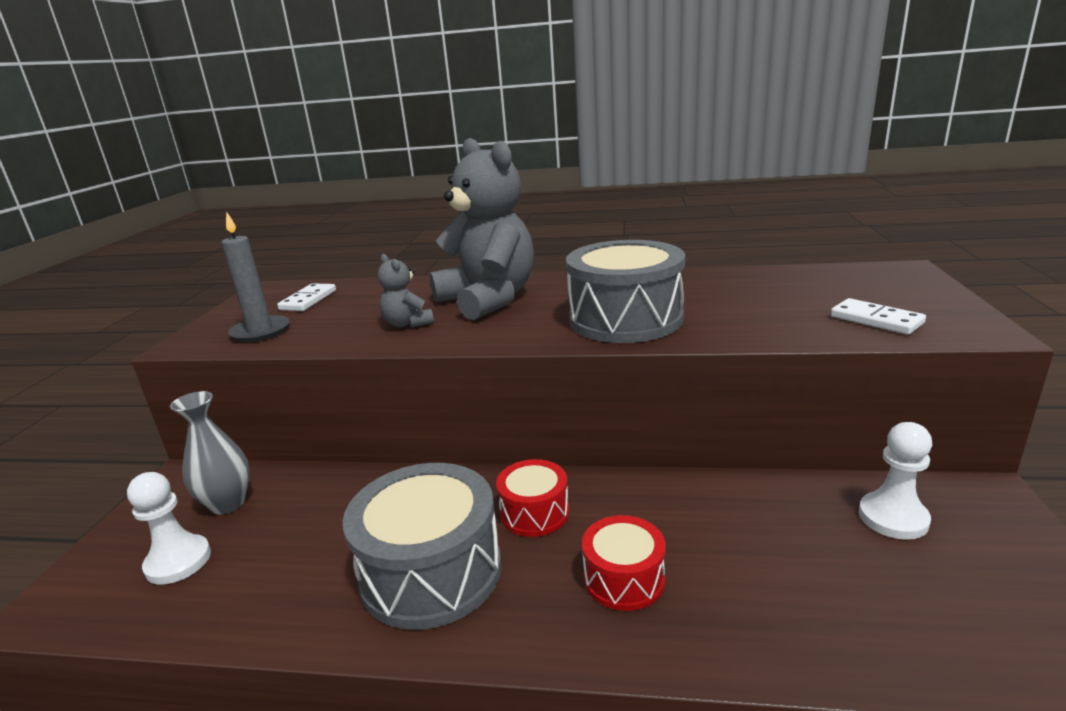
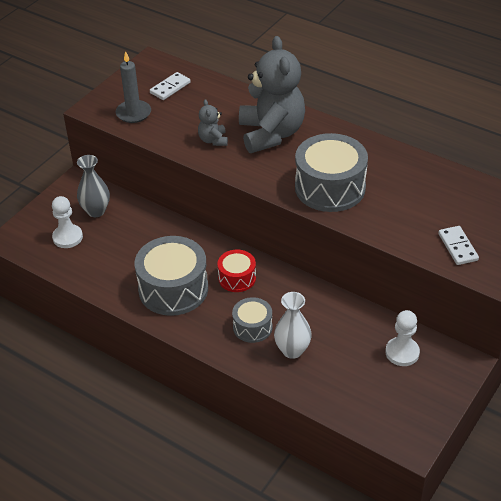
camera: 25 degrees right, 20 degrees up
red drum [582,515,666,611] -> grey drum [232,297,272,343]
none -> white vase [274,292,312,359]

